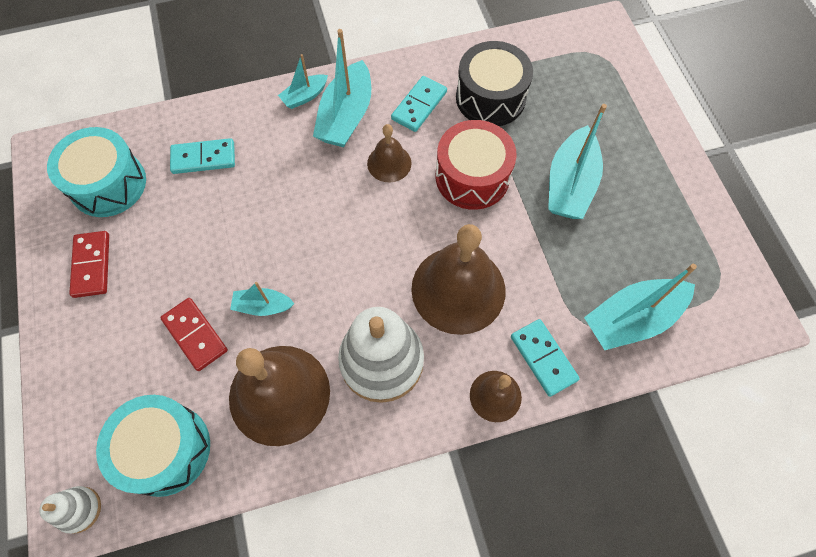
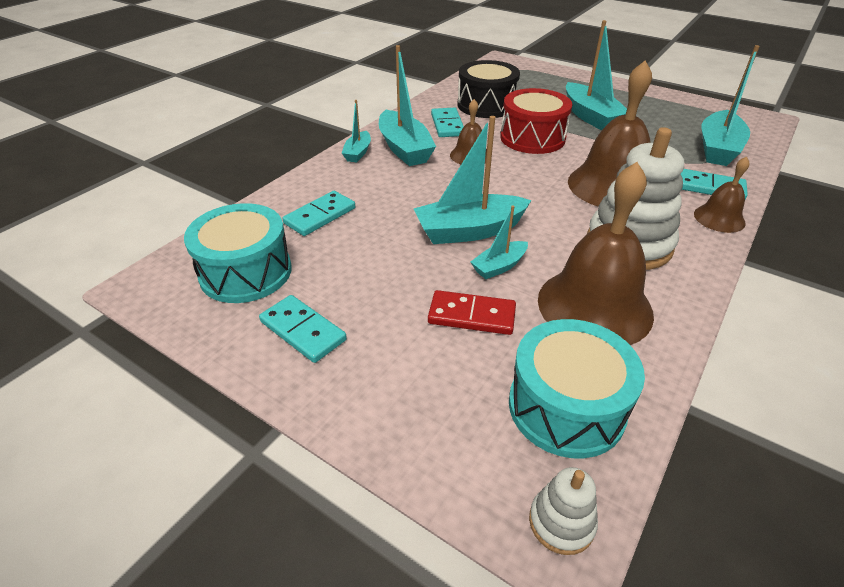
camera: 40 degrees left, 25 degrees down
red domino [69,231,109,298] -> turquoise domino [259,295,347,363]
none -> turquoise boat [414,116,532,244]

